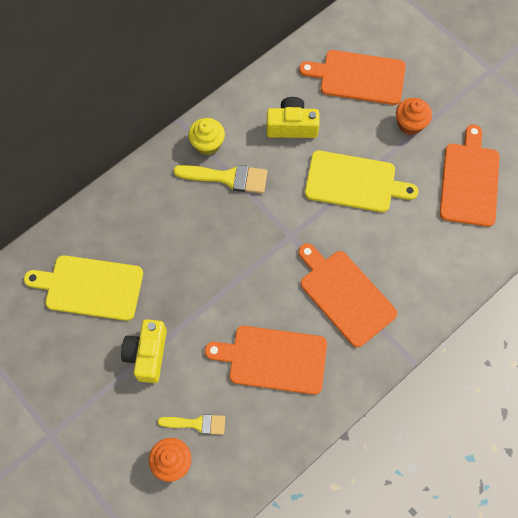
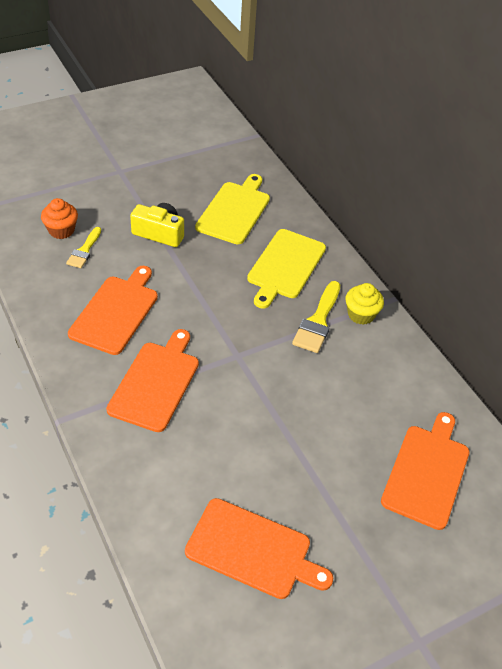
camera: 100 degrees right, 20 degrees down
yellow camera [266,97,320,138] -> none
orange cutting board [299,243,397,347] -> orange cutting board turned 45 degrees counterclockwise [106,329,199,432]
yellow cutting board [305,150,419,212] -> yellow cutting board moved to [247,229,326,309]
orange cupcake [396,98,432,135] -> none

